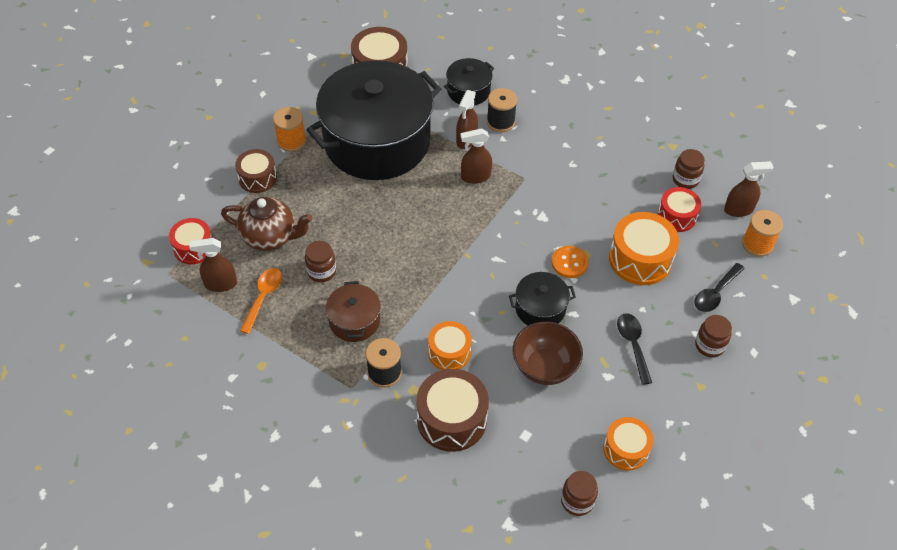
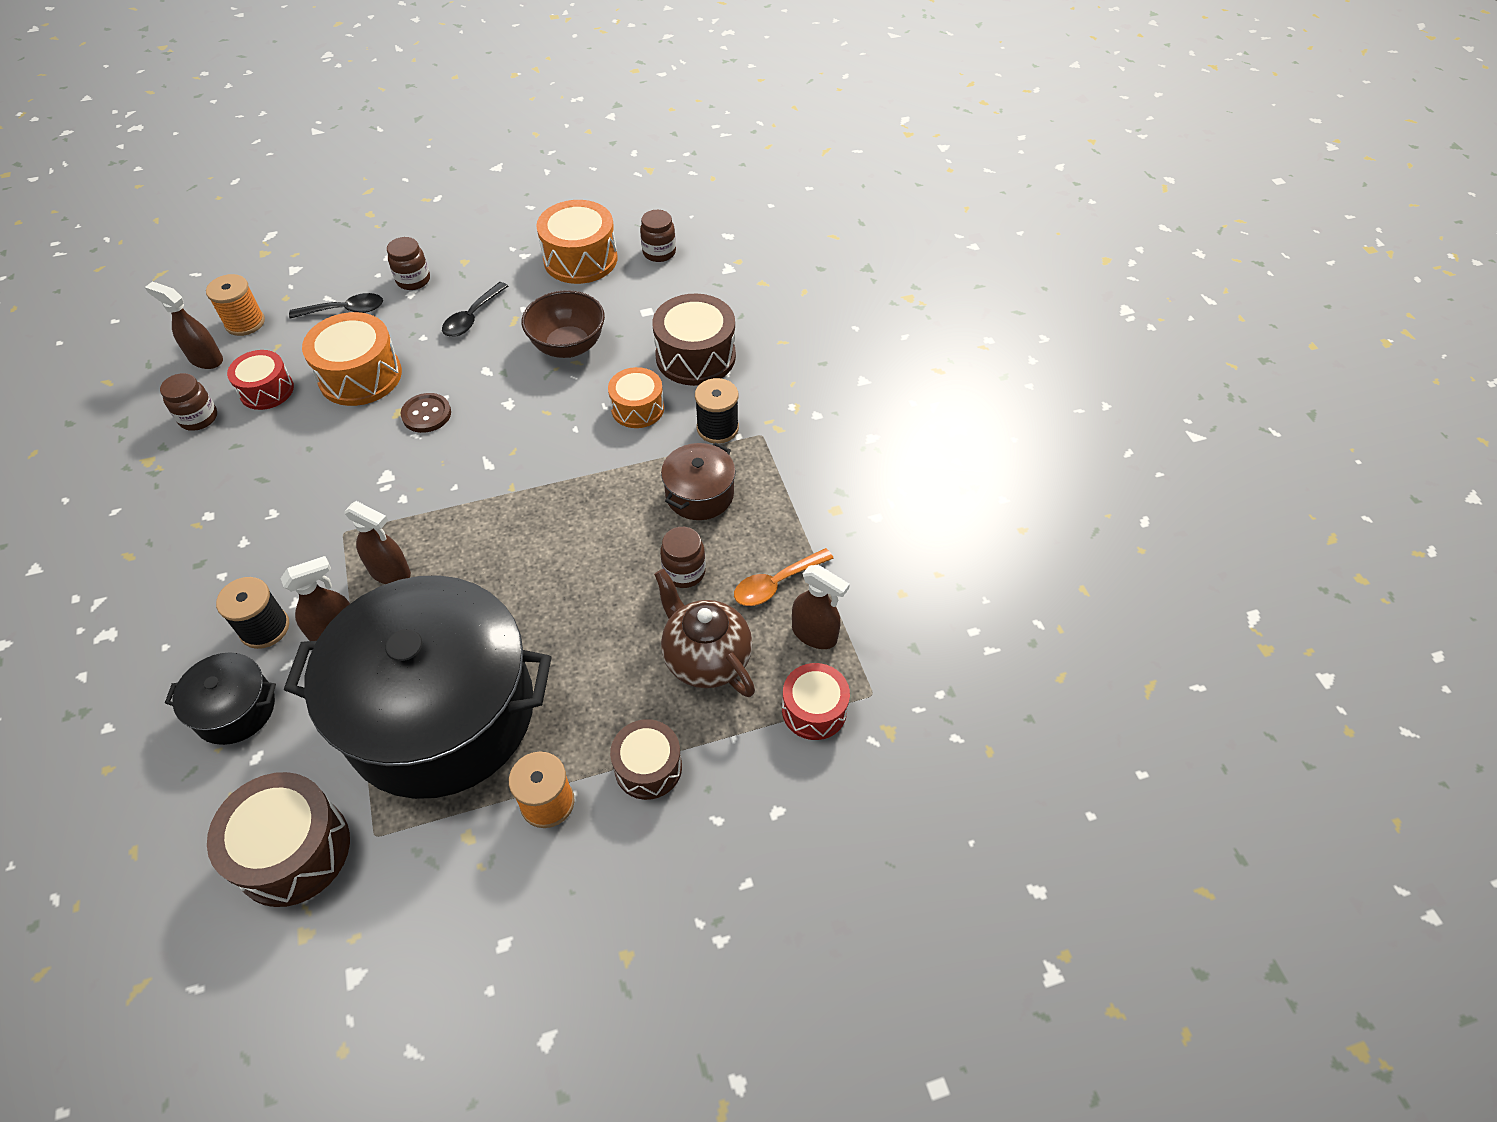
camera: 140 degrees left, 0 degrees up
black pot [509,272,576,325] -> none
orange button [551,246,589,278] -> brown button [401,393,451,433]
orange drum [603,417,653,471] -> orange drum [536,200,618,284], size x1.57

